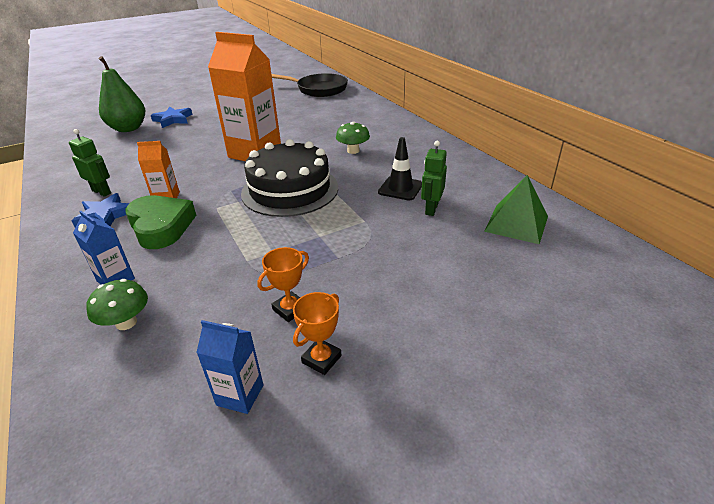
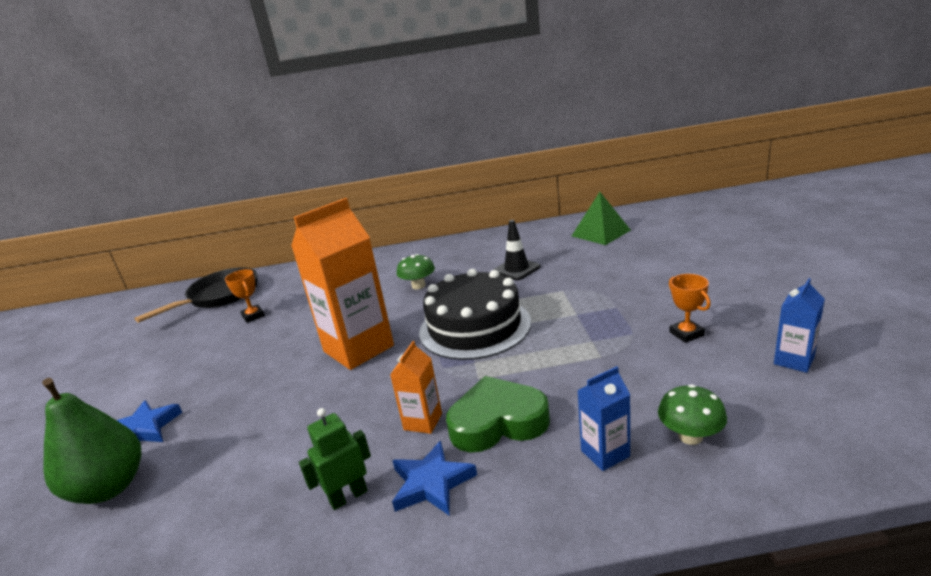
camera: 65 degrees left, 10 degrees down
orange trophy [293,292,342,375] -> orange trophy moved to [225,269,265,323]
green robot [421,141,447,216] -> none

